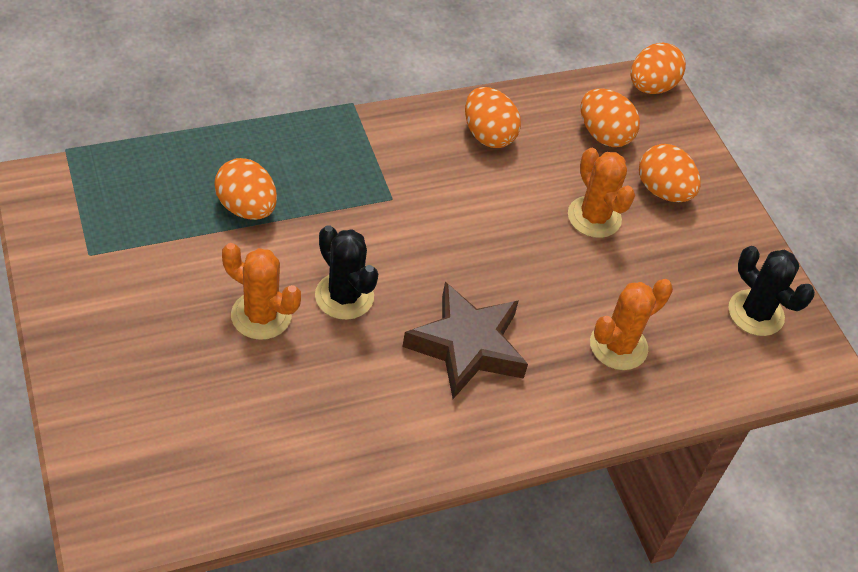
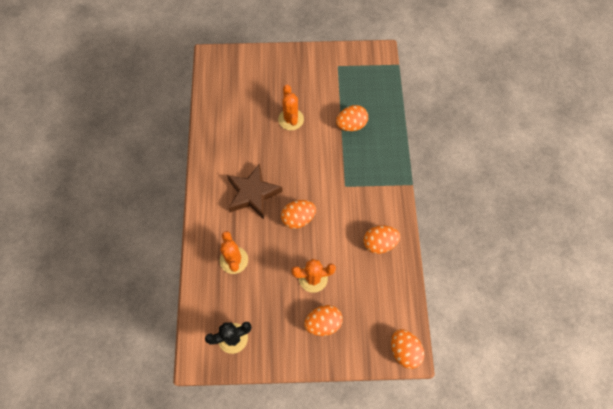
camera: 115 degrees right, 15 degrees up
orange cactus [222,243,301,340] -> orange cactus turned 60 degrees counterclockwise [278,85,304,130]
black cactus [315,225,378,320] -> none
orange egg [581,88,640,147] -> orange egg moved to [281,200,316,229]

